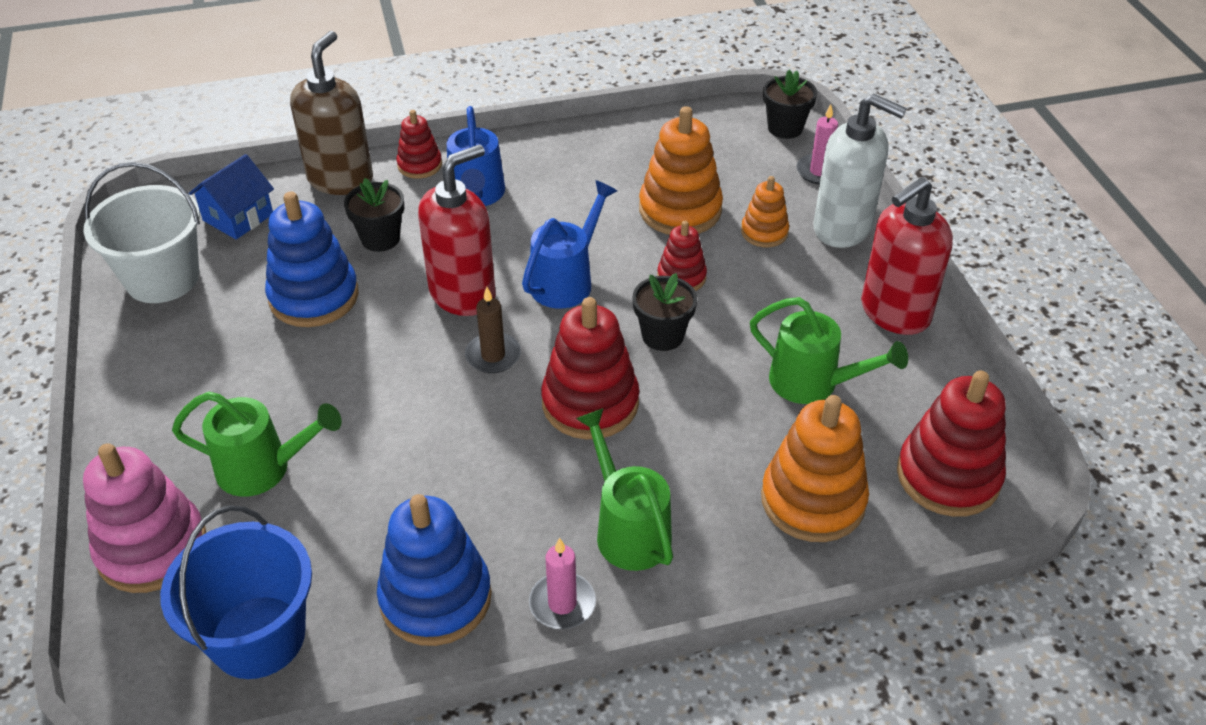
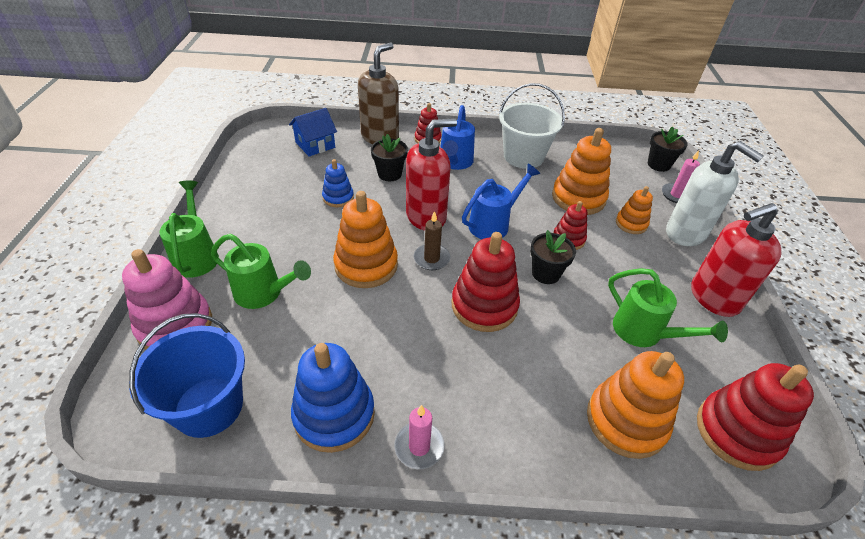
camera: 15 degrees right, 0 degrees up
white bucket [83,162,200,303] -> white bucket moved to [499,83,565,169]
blue stacking toy [265,191,359,327] -> blue stacking toy [322,159,354,207], size x0.56
green watering can [576,408,673,571] -> green watering can moved to [159,181,219,278]
none -> orange stacking toy [333,191,398,288]

